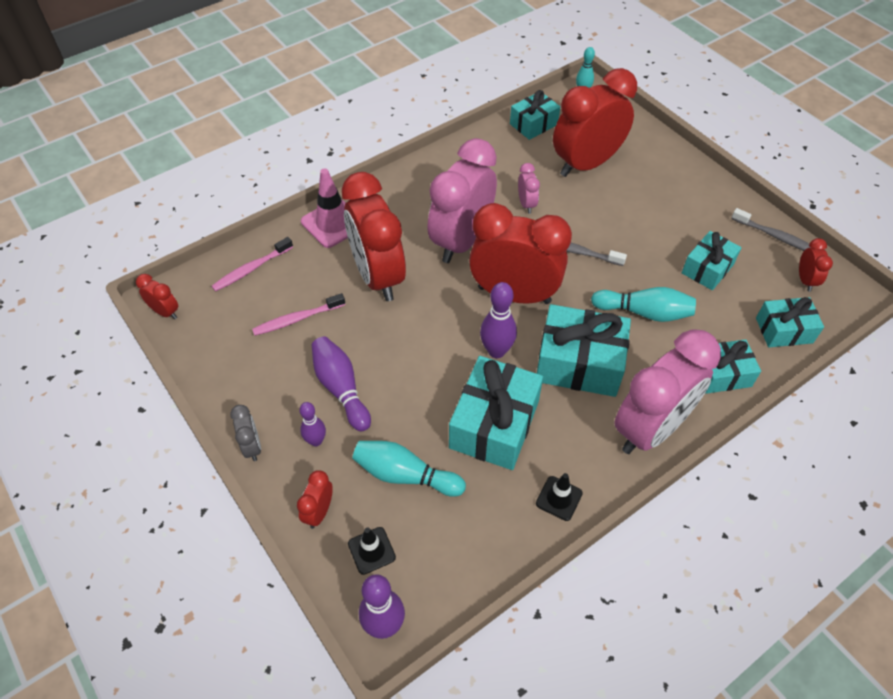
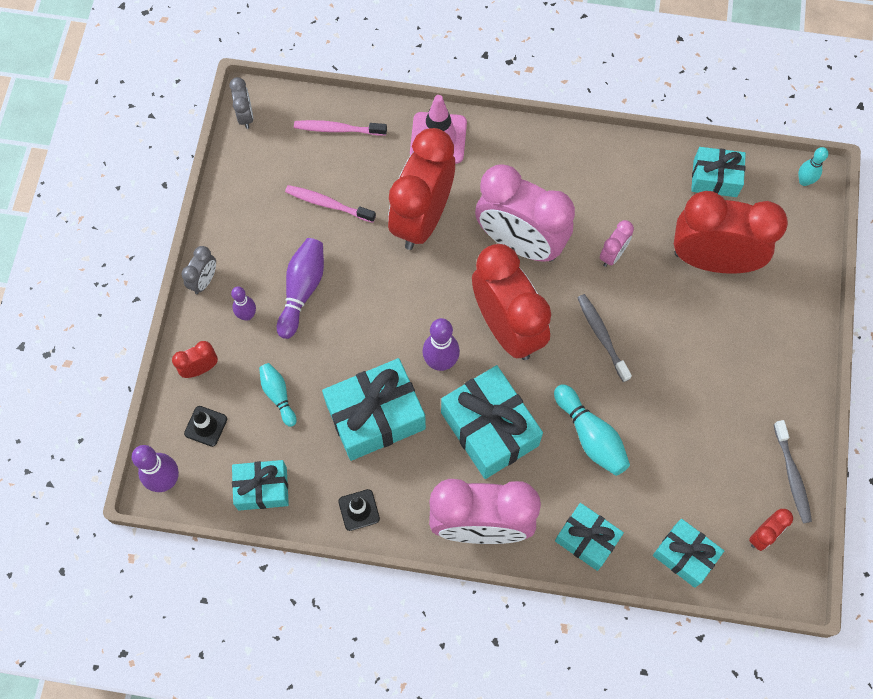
camera: 45 degrees right, 15 degrees up
red clock [136,274,178,319] -> grey clock [229,77,253,129]
turquoise bowling pin [352,441,466,497] -> turquoise bowling pin [259,363,297,427], size x0.64
pink clock [427,138,497,263] -> pink clock turned 135 degrees counterclockwise [475,164,575,262]
turquoise gift [682,231,742,290] -> turquoise gift moved to [232,460,289,511]

